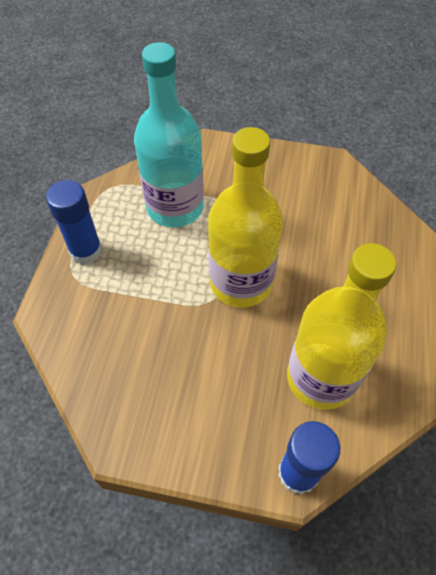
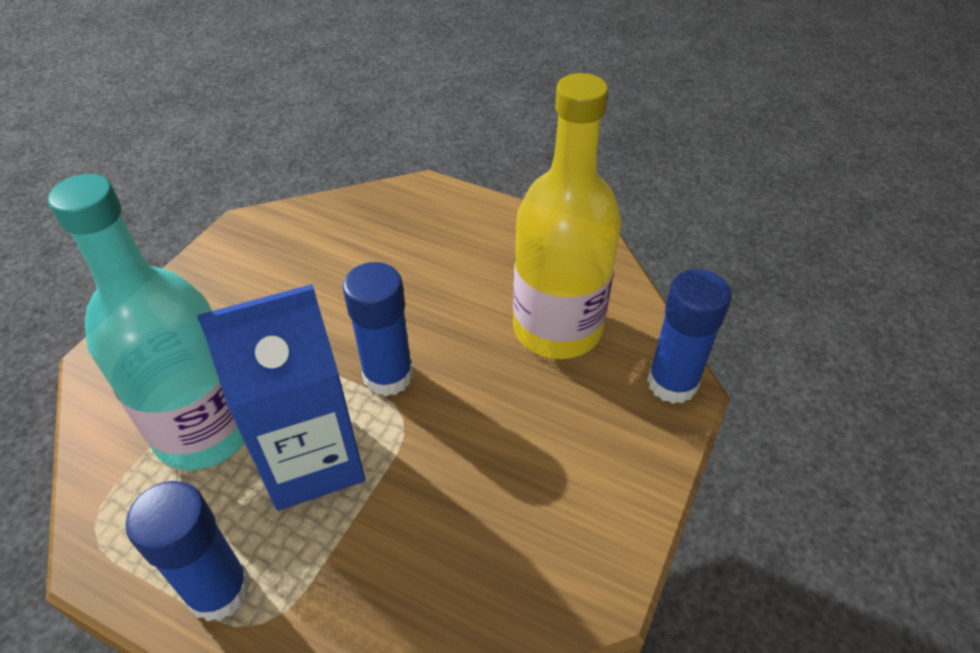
camera: 75 degrees left, 10 degrees down
yellow bottle [208,127,283,308] -> blue glue stick [343,262,413,397]
none -> blue carton [197,284,365,511]

